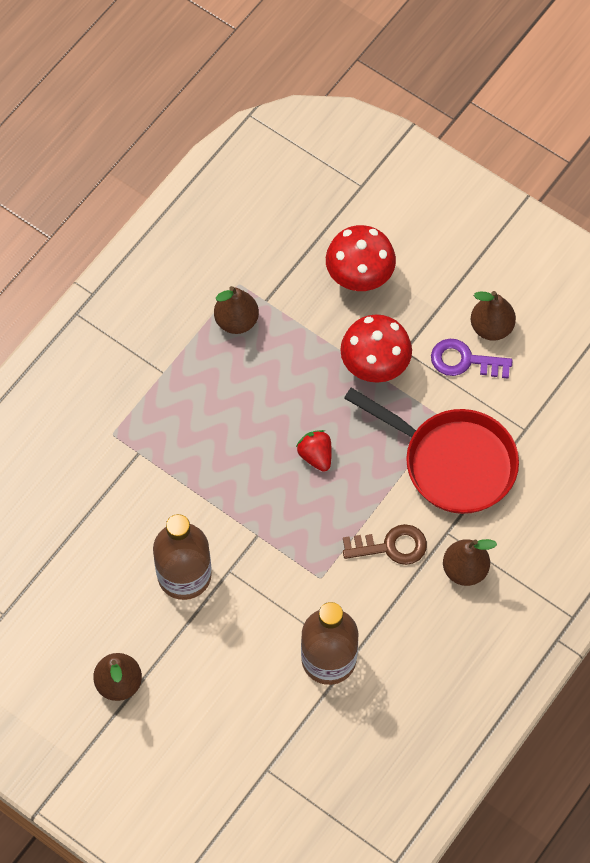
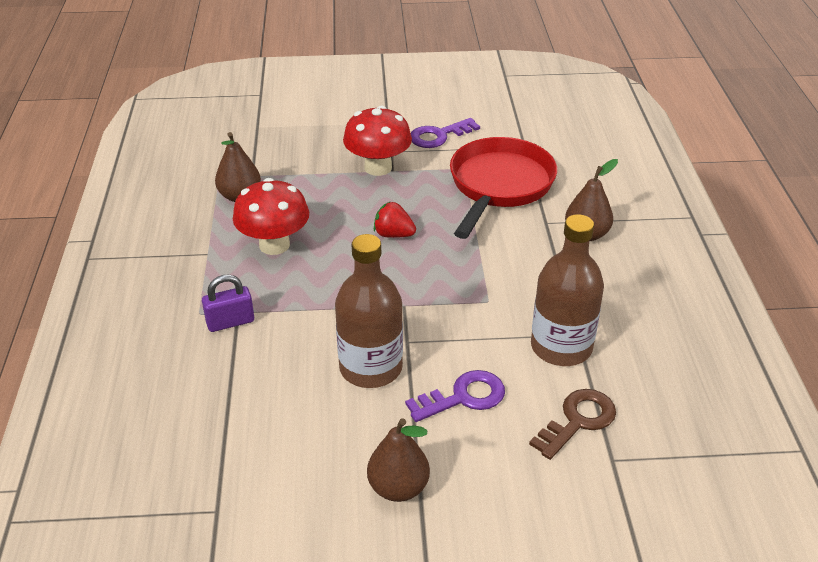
camera: 40 degrees left, 25 degrees down
red mushroom [326,225,396,291] -> red mushroom moved to [233,178,309,255]
brown key [343,524,427,565] -> brown key moved to [529,389,616,460]
red pan [344,388,519,514] -> red pan turned 60 degrees counterclockwise [450,137,557,239]
brown pear [471,291,516,341] -> none
none -> purple padlock [202,274,254,332]
none -> purple key [405,370,505,422]

